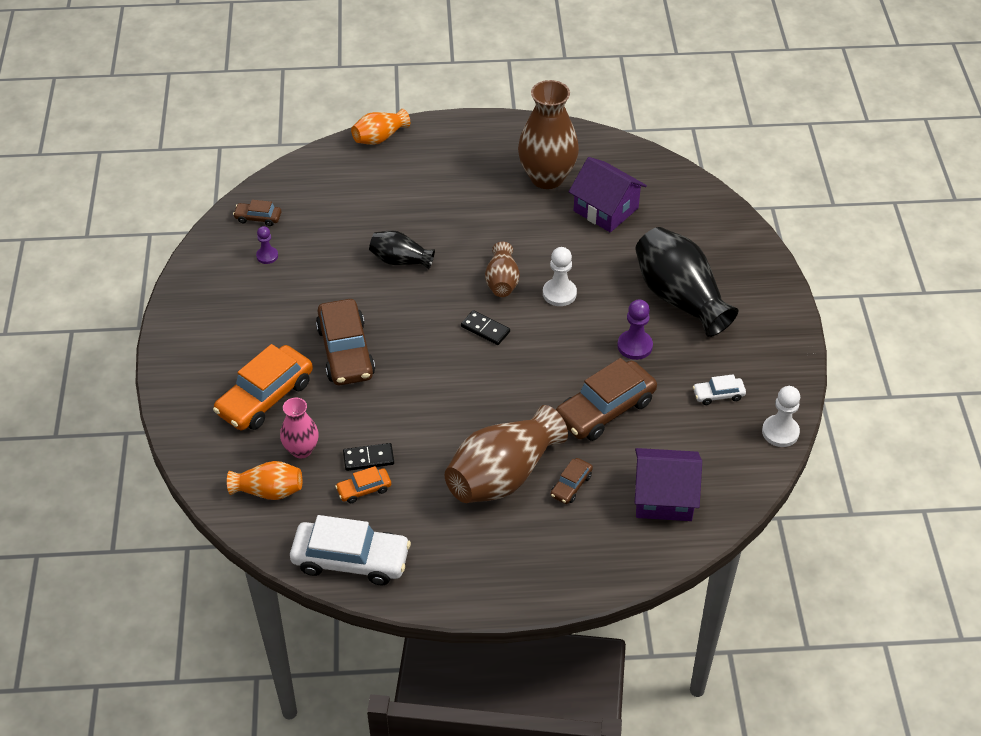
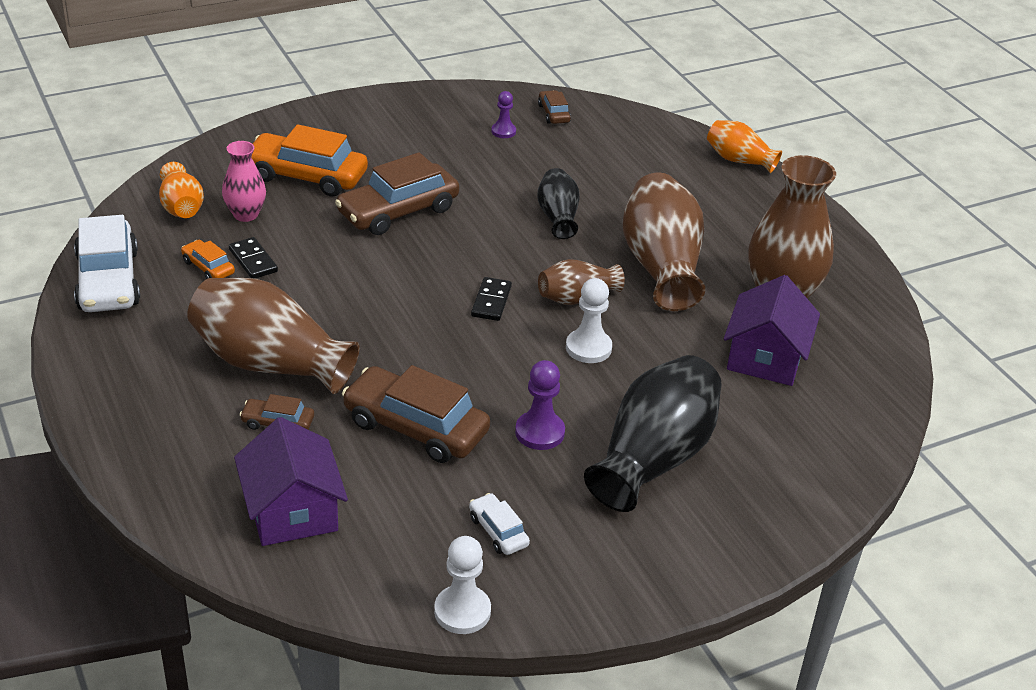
camera: 65 degrees right, 10 degrees down
none -> brown vase [623,173,705,311]

